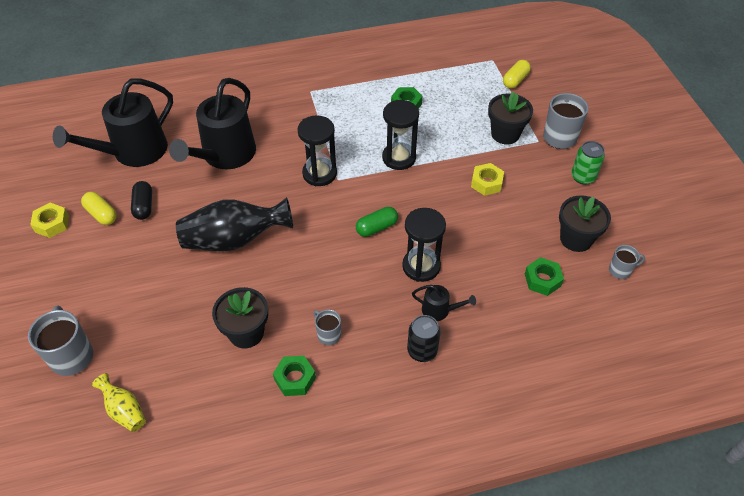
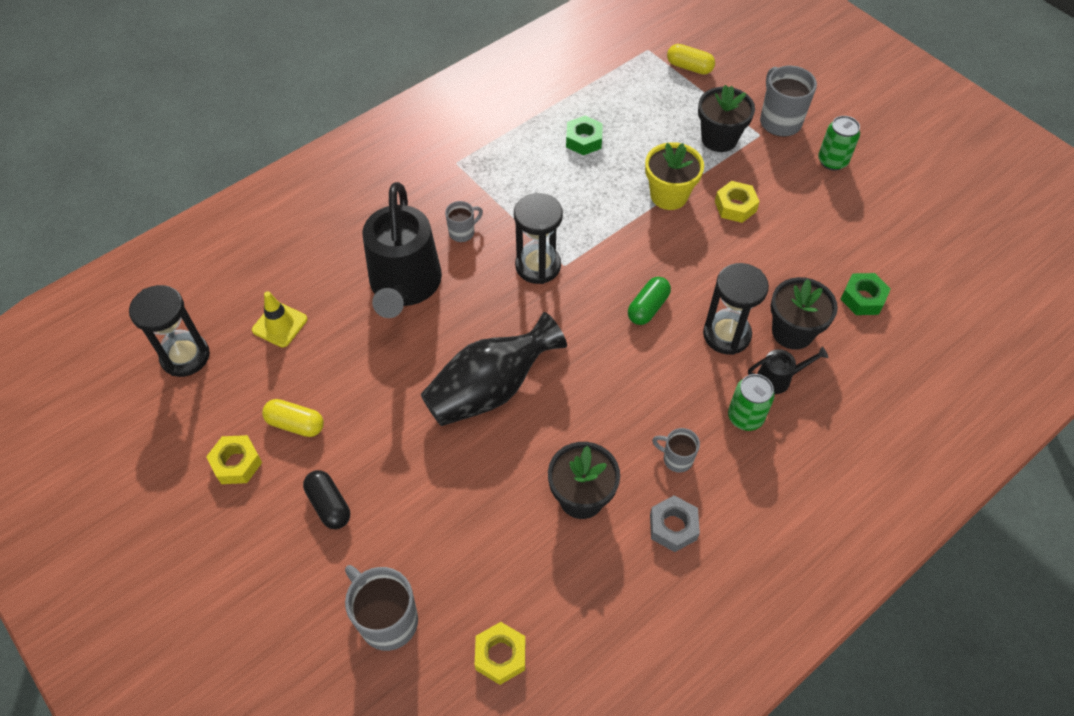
camera: 25 degrees left, 5 degrees up
black watering can [53,78,173,167] -> yellow traffic cone [252,291,308,347]
yellow vase [92,373,146,432] -> yellow nut [475,622,525,685]
black capsule [131,181,152,220] -> black capsule moved to [303,470,350,529]
green nut [273,356,316,396] -> grey nut [650,495,700,552]
black hourglass [382,100,419,170] -> black hourglass moved to [129,285,210,377]
black can [407,315,441,362] -> none
yellow capsule [503,60,531,88] -> yellow capsule turned 75 degrees counterclockwise [667,44,715,75]
black flower pot [559,195,611,252] -> black flower pot moved to [770,277,838,350]
grey mug [609,245,645,279] -> grey mug moved to [445,201,483,242]
none -> yellow flower pot [645,142,704,210]
none -> green can [728,374,775,431]

